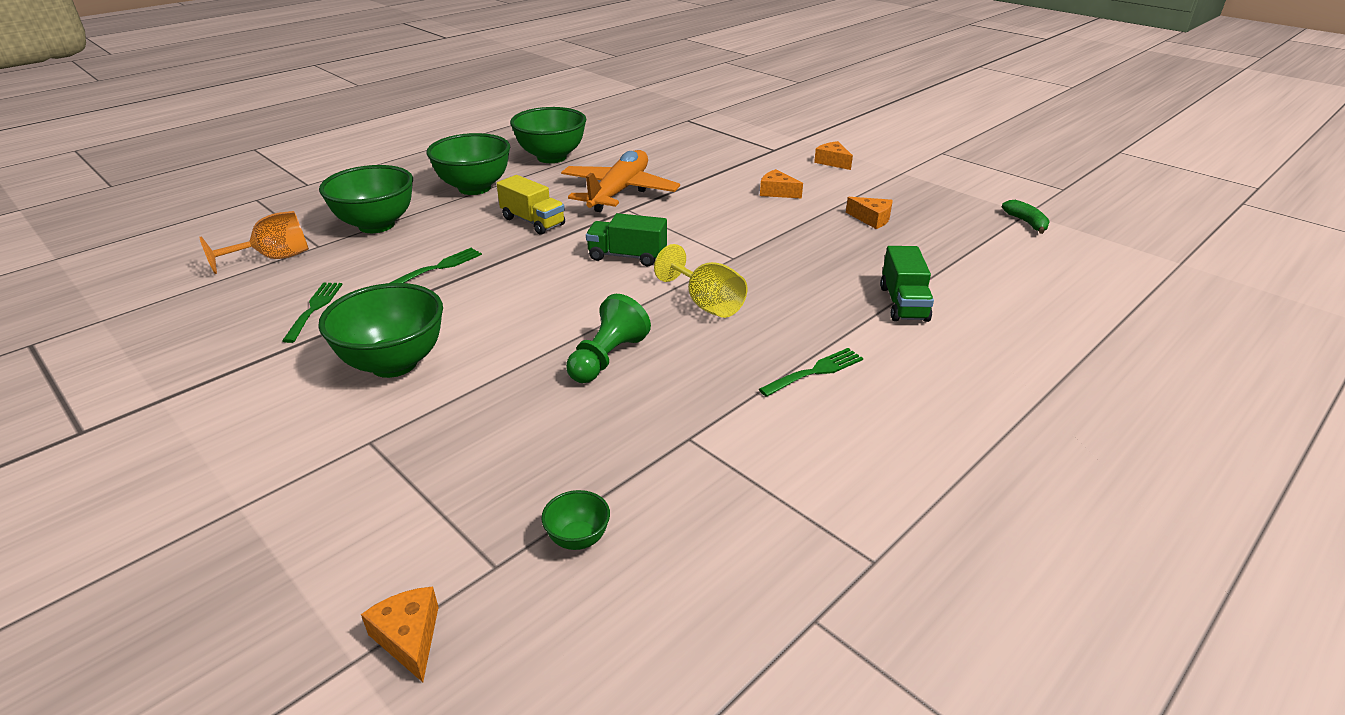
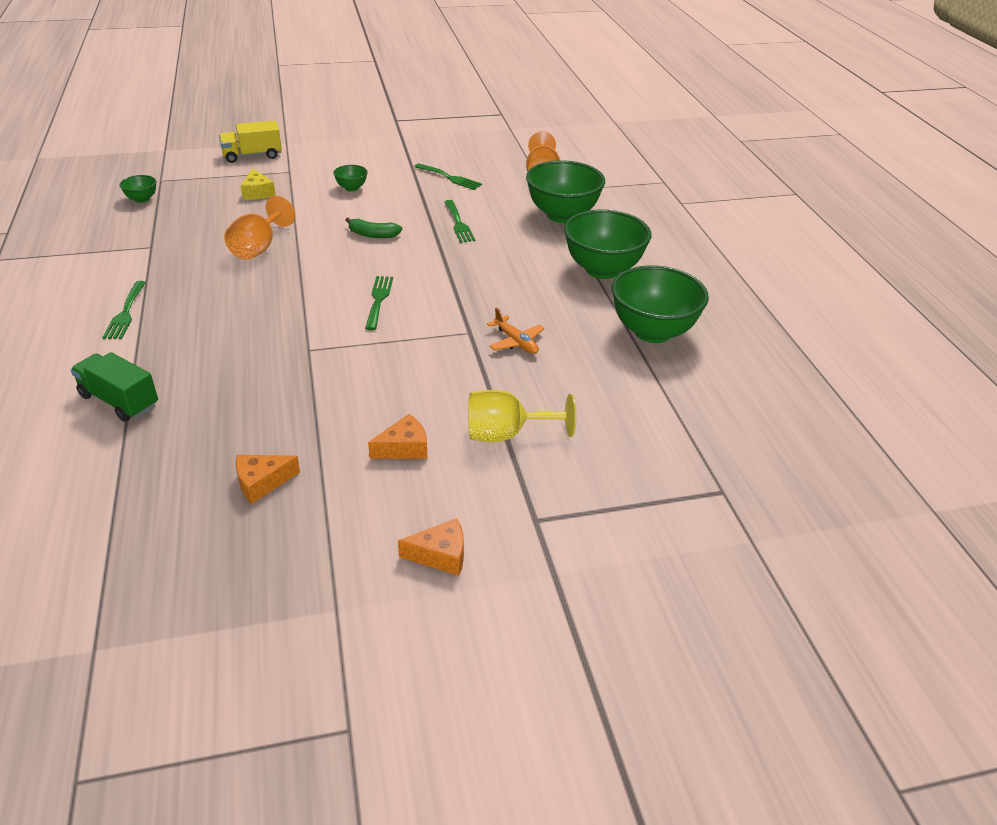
camera: 120 degrees right, 5 degrees up
green bowl [318,283,443,378] -> green bowl [333,165,367,192], size x0.45
orange cheese [361,587,439,682] -> none
yellow truck [497,175,565,235] -> yellow truck moved to [219,120,282,163]
orange plane [561,150,680,212] -> orange plane [487,307,545,354], size x0.44
green pawn [566,294,651,383] -> orange goblet [224,196,295,260]
green truck [586,213,667,266] -> green fork [365,276,393,330]
yellow goblet [654,244,747,318] -> yellow goblet moved to [468,390,577,442]
green banana [1002,200,1050,234] -> green banana moved to [346,218,402,238]
none -> yellow cheese [241,168,276,200]

